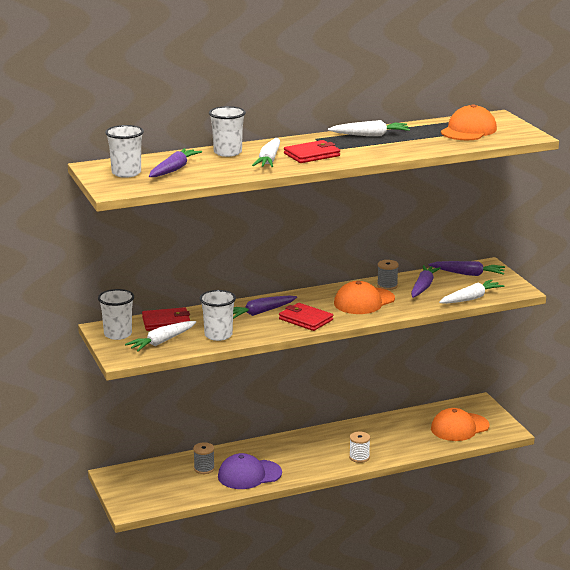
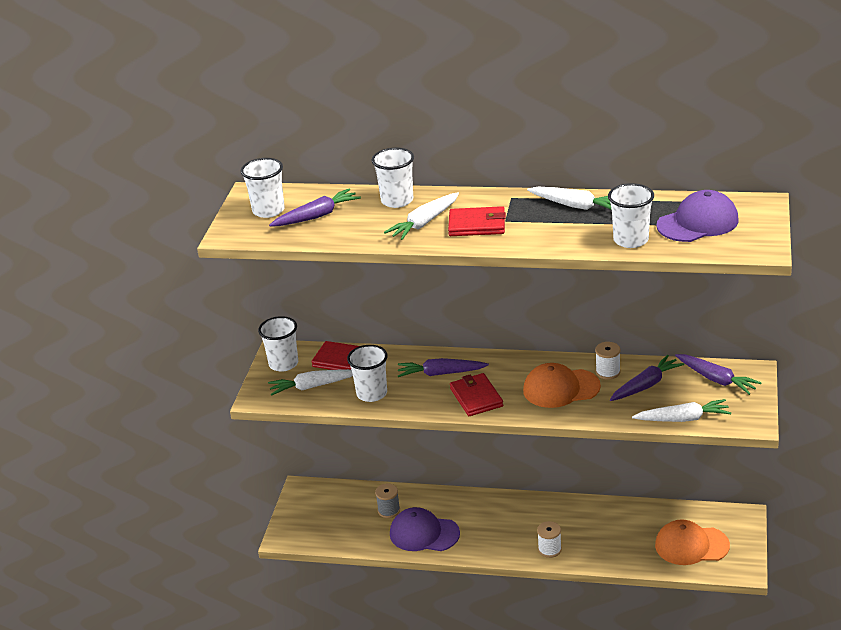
camera: 35 degrees right, 10 degrees up
grey spool [377,260,399,290] -> white spool [595,342,621,379]
orange cap [441,104,497,140] -> purple cap [656,190,739,242]
none -> white cup [608,183,654,248]

